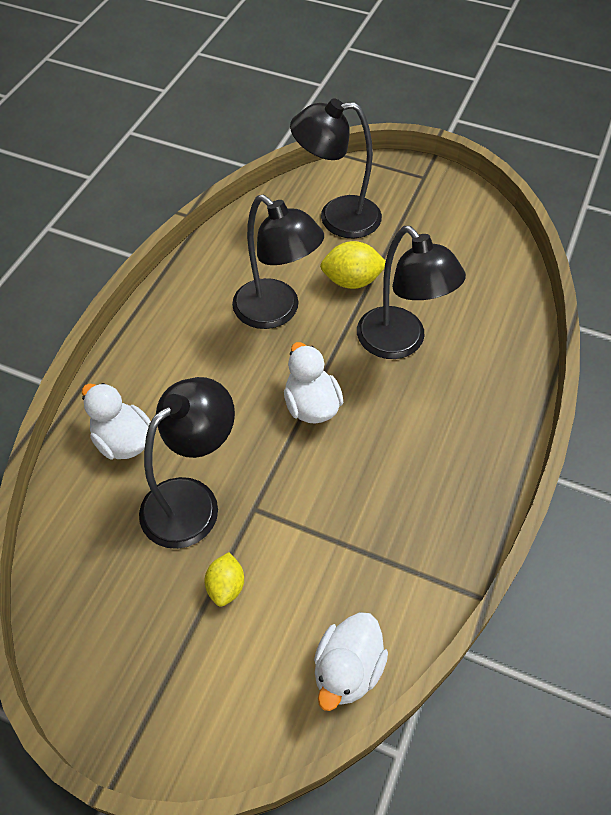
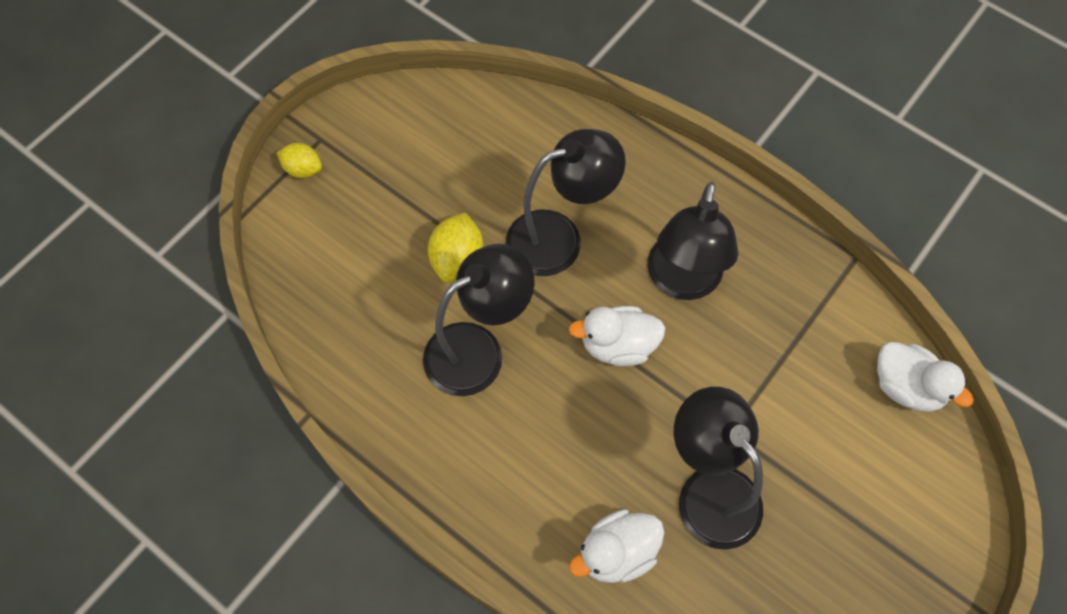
camera: 75 degrees left, 10 degrees up
yellow lemon [205,552,244,607] -> yellow lemon moved to [277,143,322,178]
black lamp [290,98,382,239] -> black lamp moved to [648,182,739,300]

